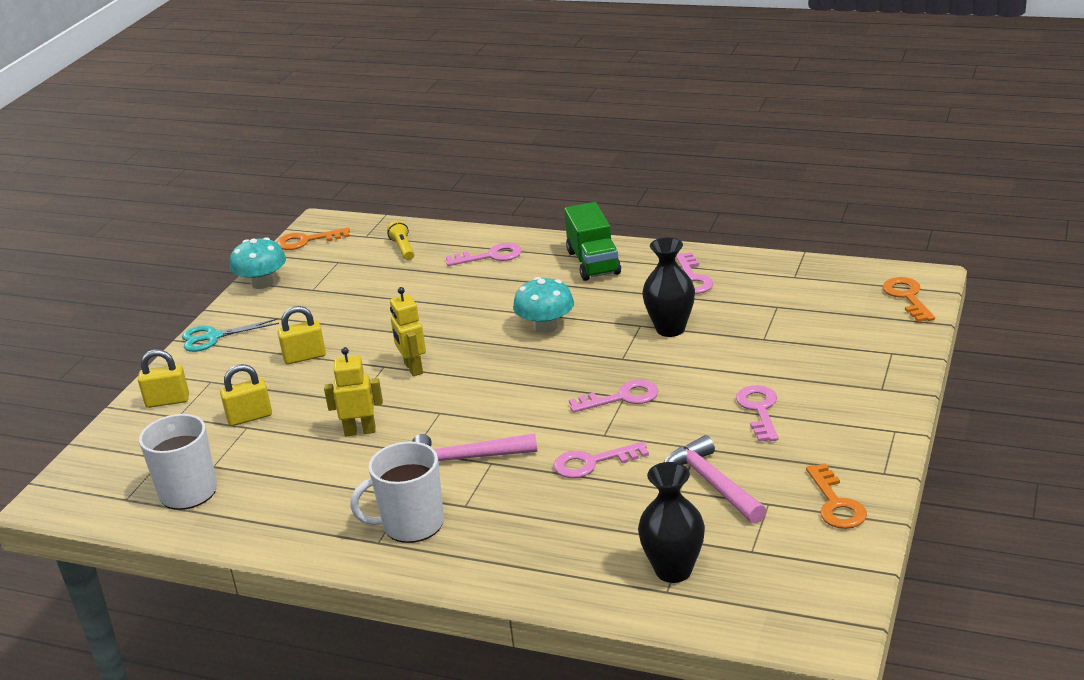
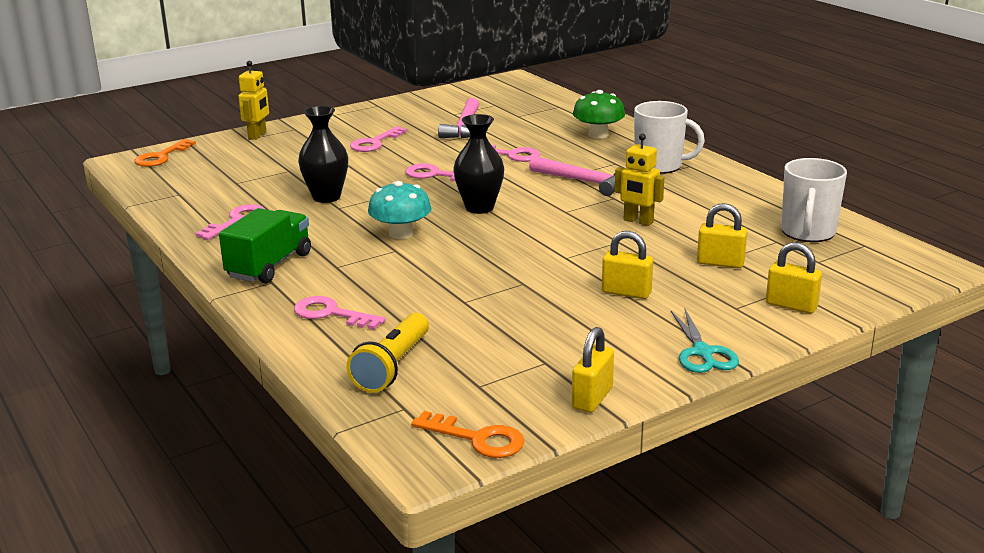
camera: 145 degrees left, 5 degrees down
turquoise scissors [182,318,279,352] -> turquoise scissors turned 60 degrees clockwise [671,309,739,373]
turquoise mushroom [230,237,286,289] -> yellow padlock [572,327,614,413]
yellow flashlight [387,221,414,260] -> yellow flashlight [347,313,429,393], size x1.61
yellow robot [390,287,426,376] -> yellow robot moved to [238,61,269,140]
black vase [638,462,705,583] -> black vase moved to [453,114,504,214]
orange key [806,463,867,529] -> none
none -> green mushroom [573,90,625,139]

